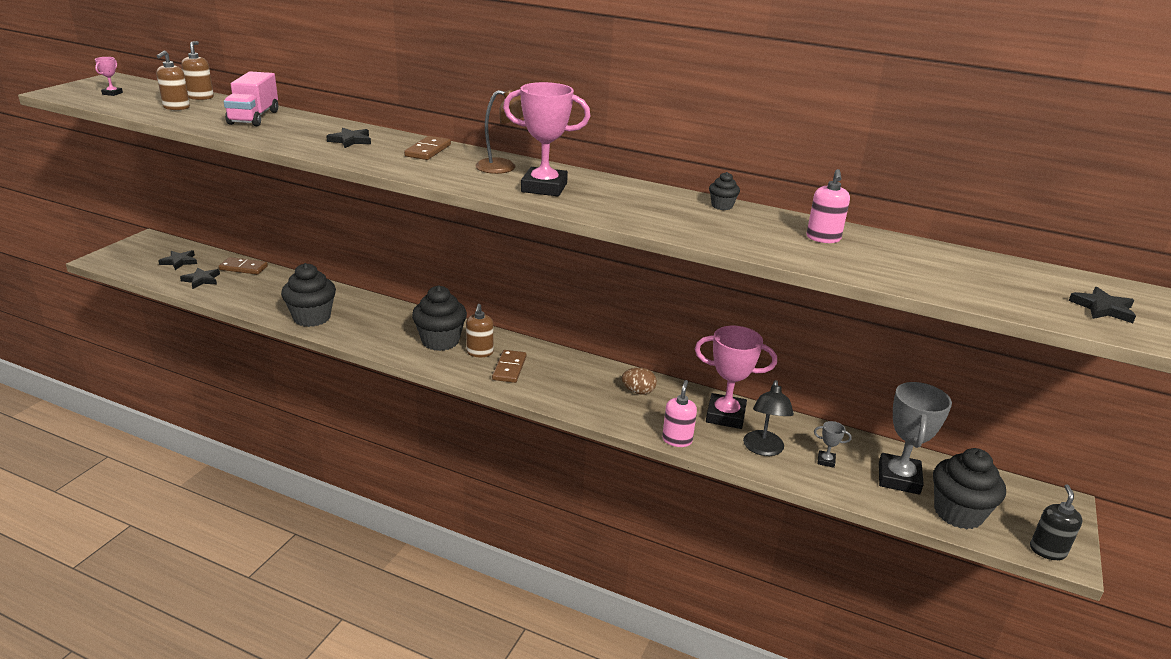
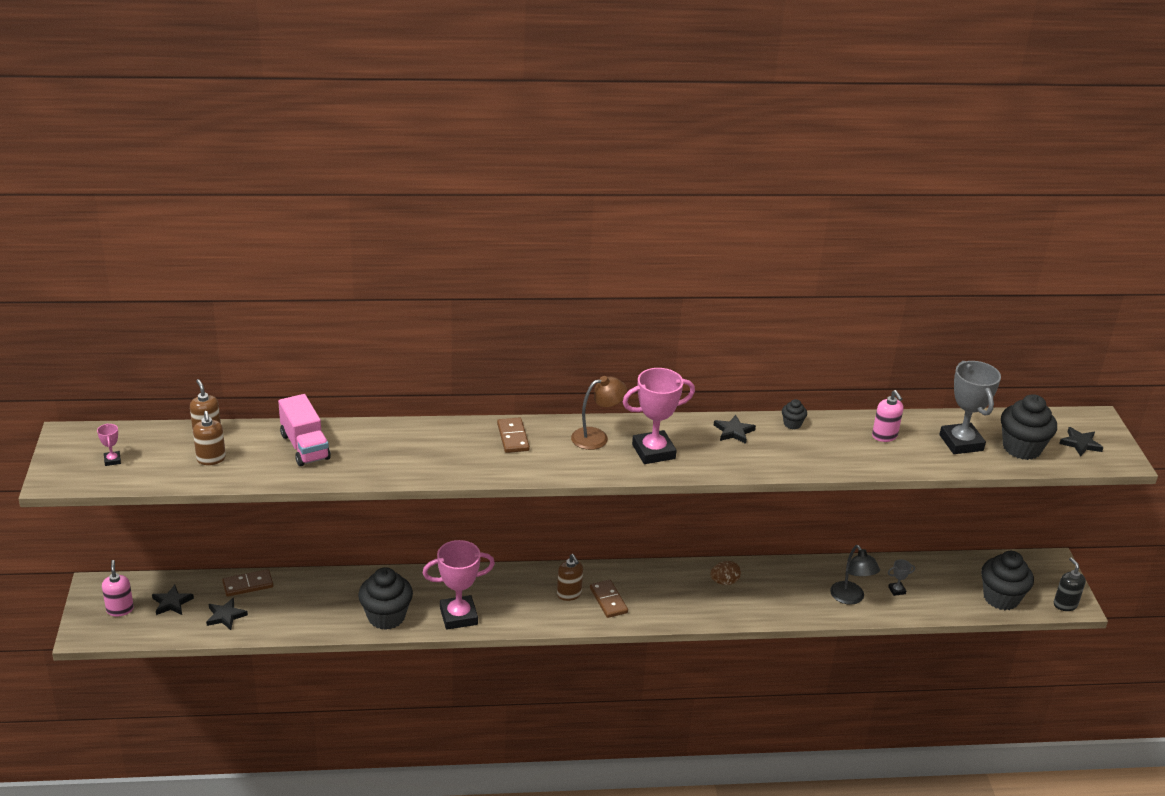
camera: 30 degrees left, 5 degrees up
black star [326,128,371,148] -> black star moved to [714,415,756,444]
black cupcake [412,285,467,351] -> black cupcake moved to [1001,394,1057,460]
pink soap dispenser [662,380,697,447] -> pink soap dispenser moved to [102,560,134,617]
pink trophy [695,326,777,429] -> pink trophy moved to [423,540,495,630]
grey trophy [879,382,952,495] -> grey trophy moved to [939,361,1001,454]

